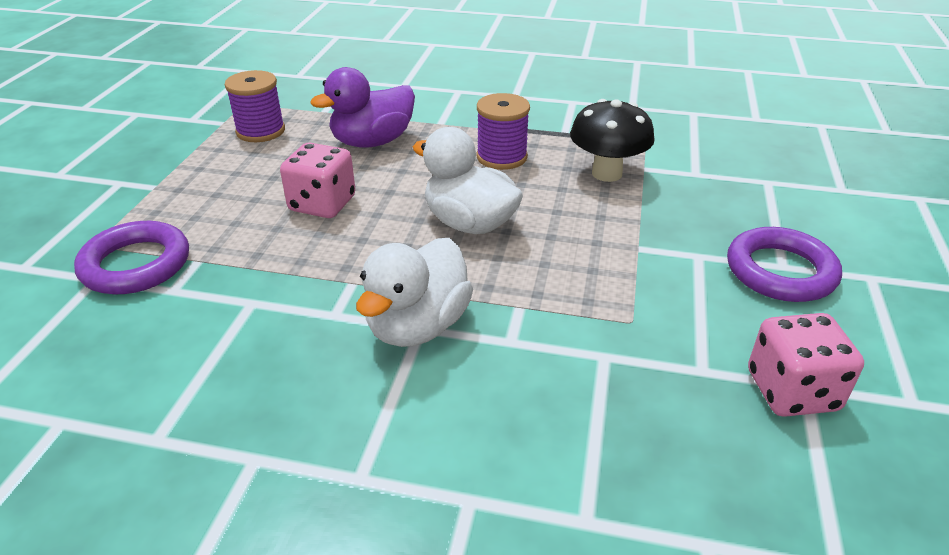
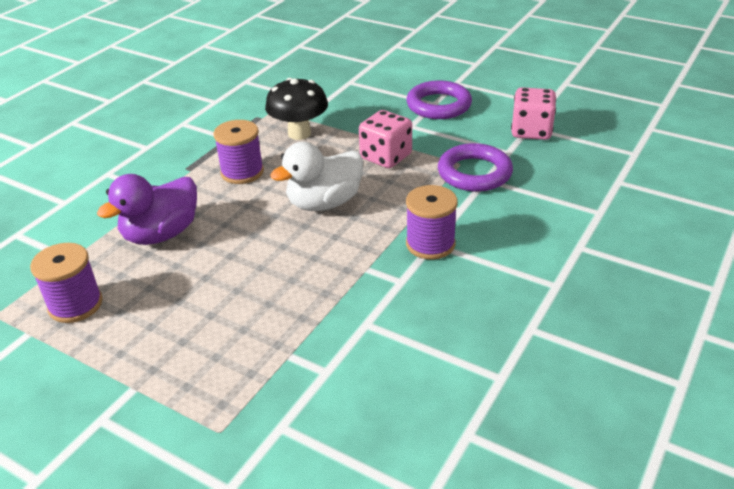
camera: 70 degrees left, 0 degrees up
purple ring [74,221,189,294] -> purple ring moved to [438,143,513,192]
pink dice [280,143,355,218] -> pink dice moved to [359,110,412,168]
purple duck [310,67,415,148] -> purple duck turned 60 degrees clockwise [97,174,197,245]
white duck [356,238,473,347] -> purple spool [406,185,458,259]

